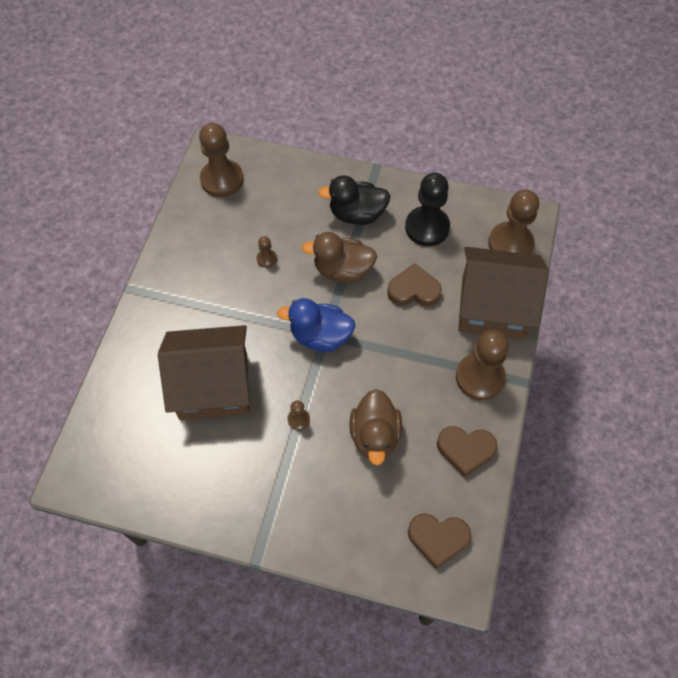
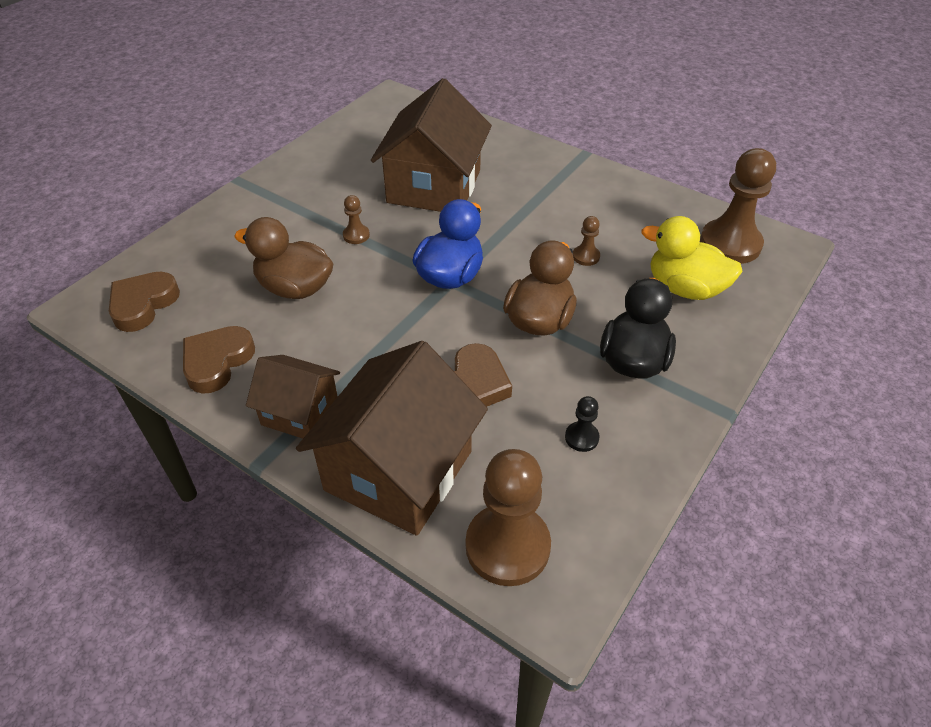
camera: 110 degrees right, 15 degrees down
black pawn [405,173,450,246] -> black pawn [565,396,600,452], size x0.45
brown pawn [456,330,509,400] -> brown house [246,355,340,439]
none -> yellow duck [642,216,743,300]

